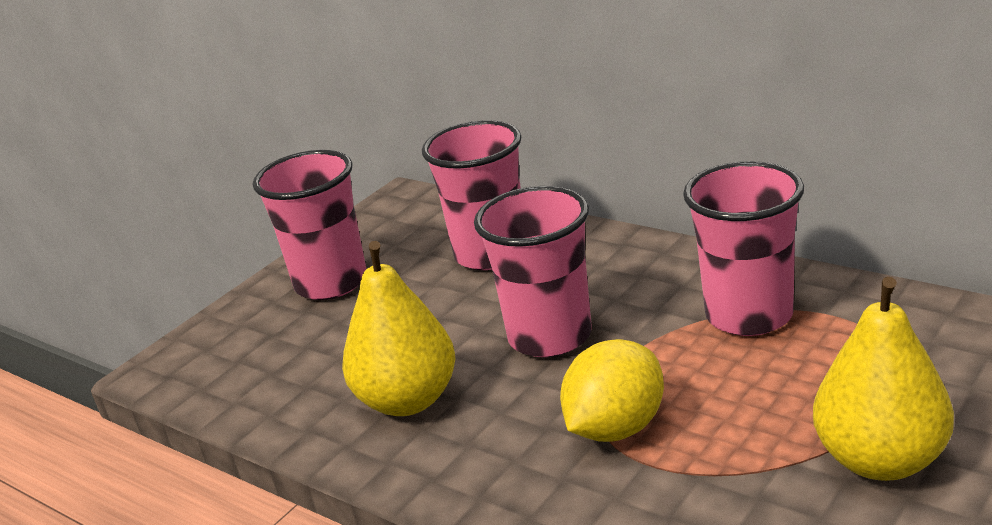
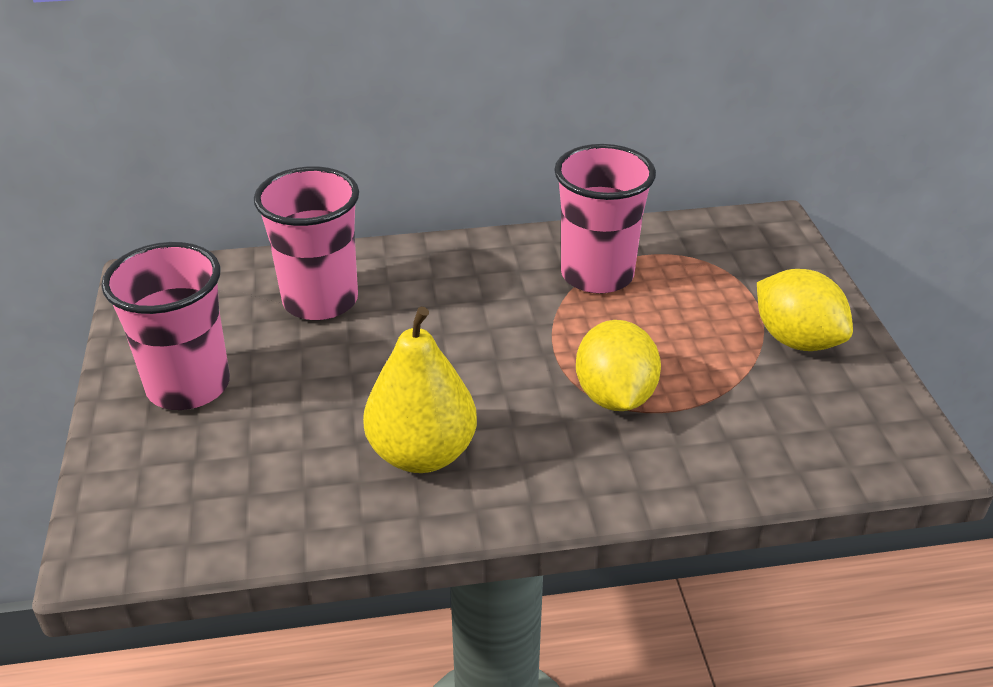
camera: 50 degrees left, 10 degrees up
pink cup [474,186,592,357] -> none
yellow pear [813,277,954,481] -> yellow lemon [757,269,853,351]

